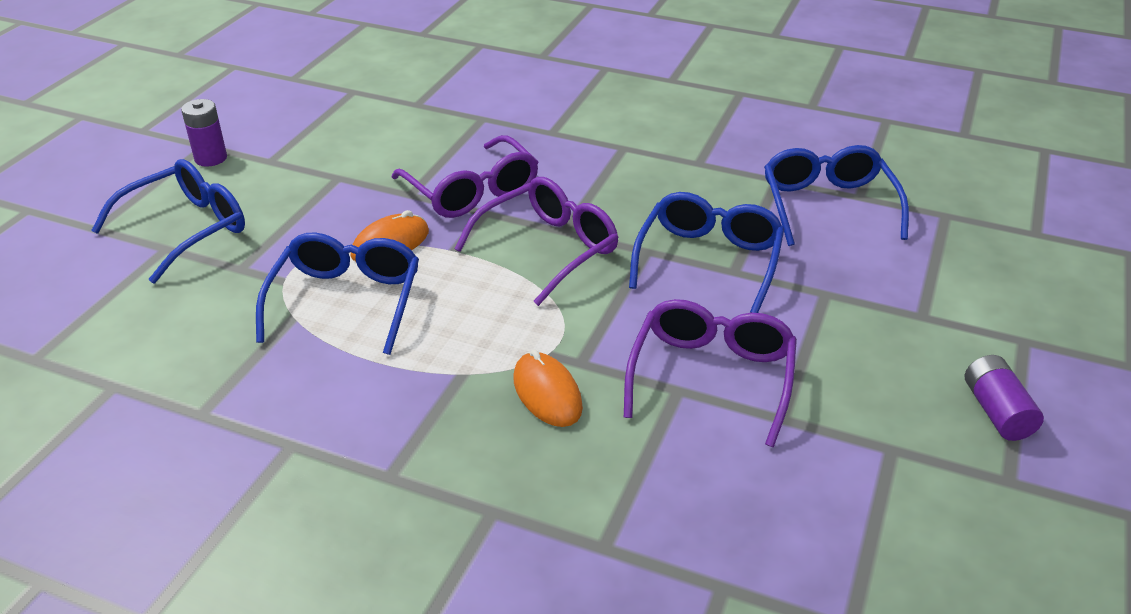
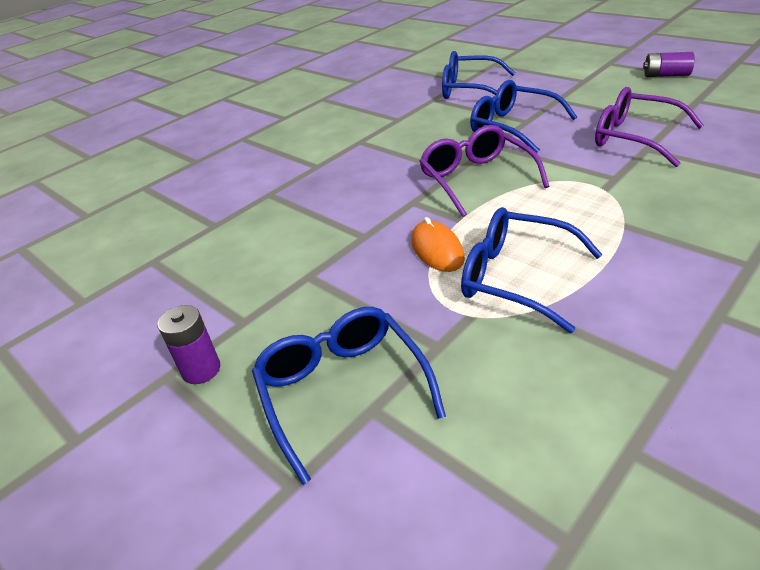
camera: 65 degrees left, 0 degrees up
purple glasses [392,135,538,218] -> none
orange mouse [513,350,583,427] -> none

